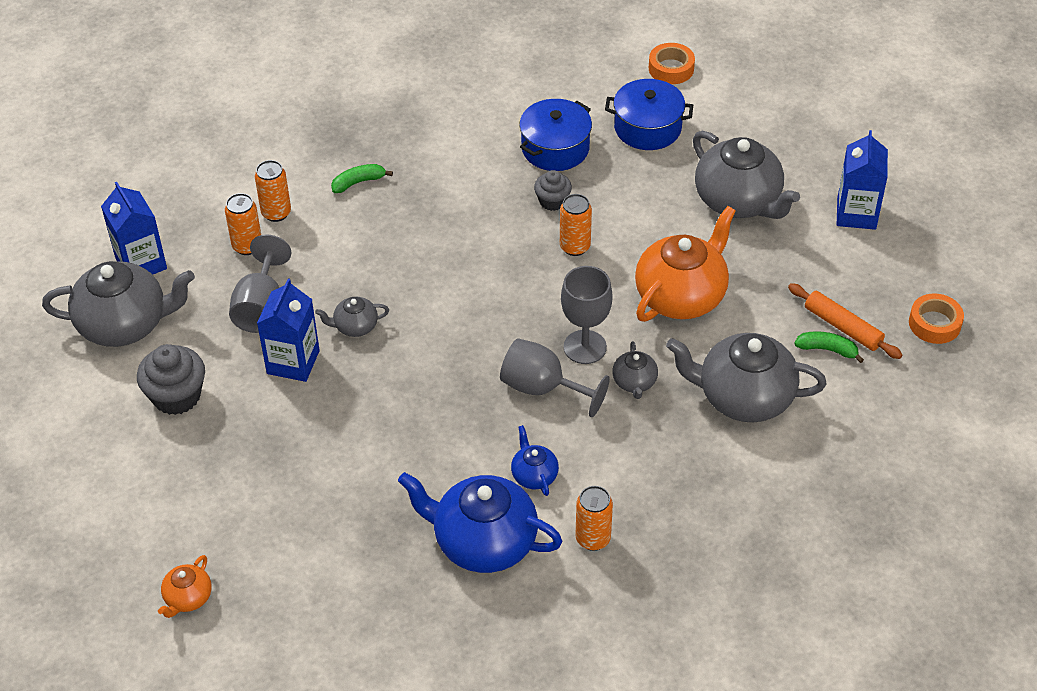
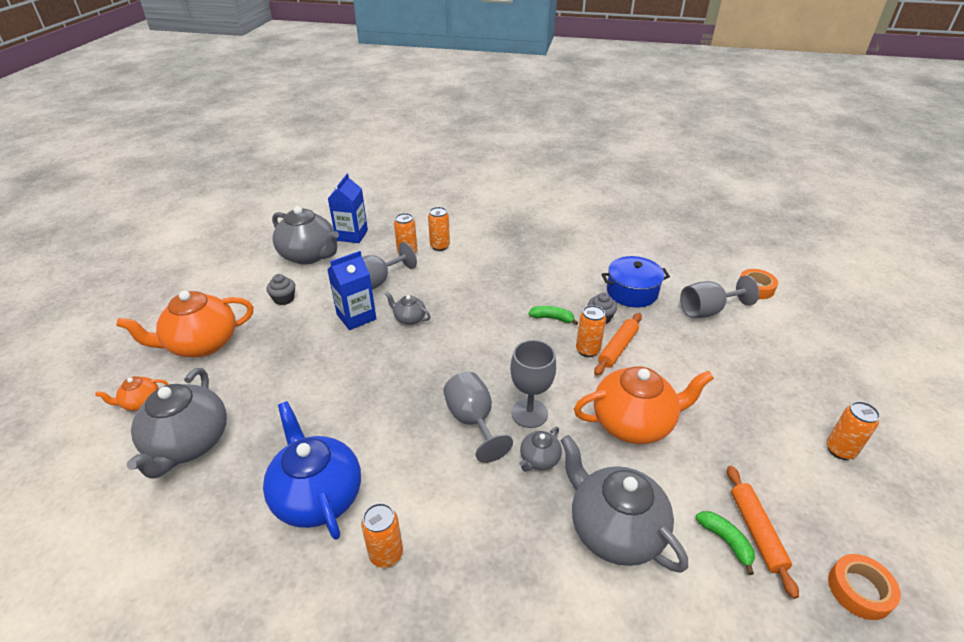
camera: 40 degrees right, 10 degrees down
grey cupcake [137,344,205,415] -> grey cupcake [266,274,295,305], size x0.61
green banana [331,164,393,193] -> green banana moved to [529,306,578,325]
blue teapot [511,425,559,496] -> none
blue pot [605,79,693,150] -> grey goblet [680,276,759,318]
grey teapot [693,131,800,219] -> grey teapot moved to [126,368,227,478]
blue carton [837,130,888,230] -> orange can [826,401,880,460]
none -> orange teapot [116,291,253,357]
none -> orange rolling pin [594,313,642,376]

